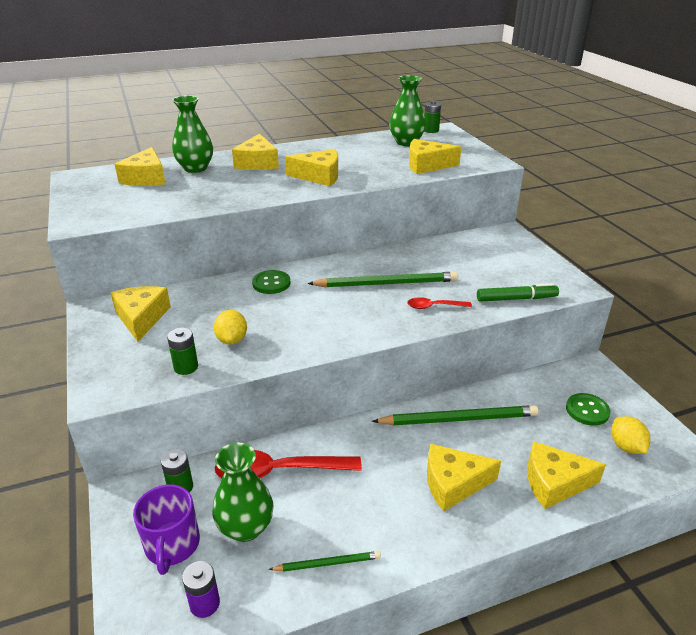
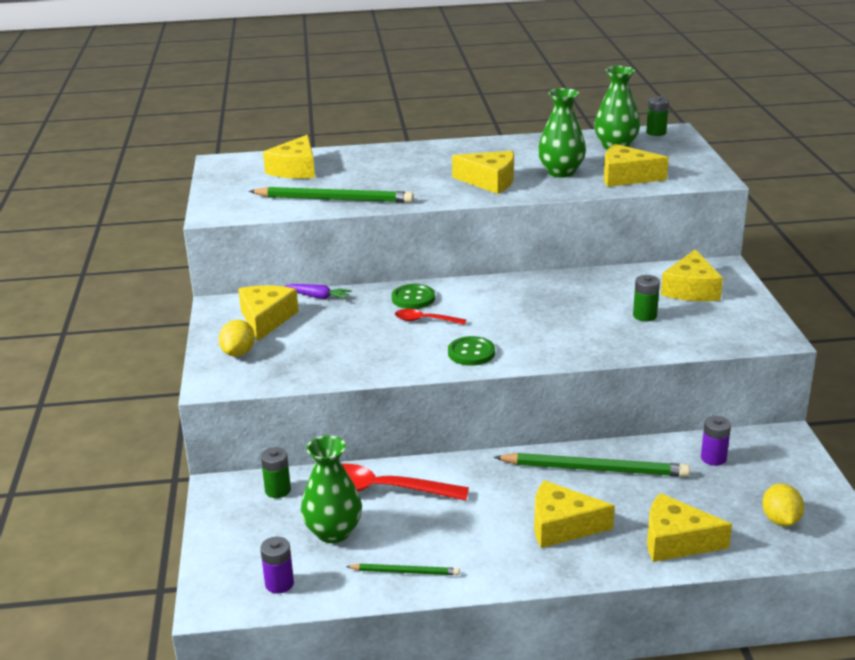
camera: 15 degrees right, 5 degrees down
purple mug [133,484,200,575] -> none
green battery [167,328,198,375] -> green battery moved to [633,275,660,322]
green vase [172,95,213,173] -> green vase moved to [538,88,586,178]
yellow lemon [214,310,247,345] -> yellow lemon moved to [219,320,255,357]
yellow cheese [232,134,279,170] -> yellow cheese moved to [661,250,723,301]
green pencil [308,272,458,287] -> green pencil moved to [249,187,414,203]
red spoon [407,297,472,309] -> red spoon moved to [395,309,466,325]
green marker [477,283,559,302] -> none
green button [566,393,610,426] -> green button moved to [448,336,495,366]
none -> purple carrot [285,284,352,299]
none -> purple battery [701,416,731,466]

